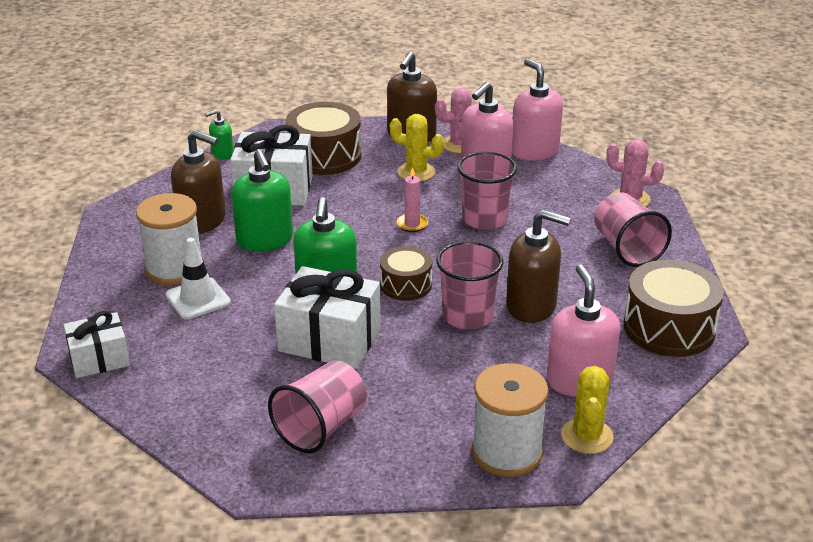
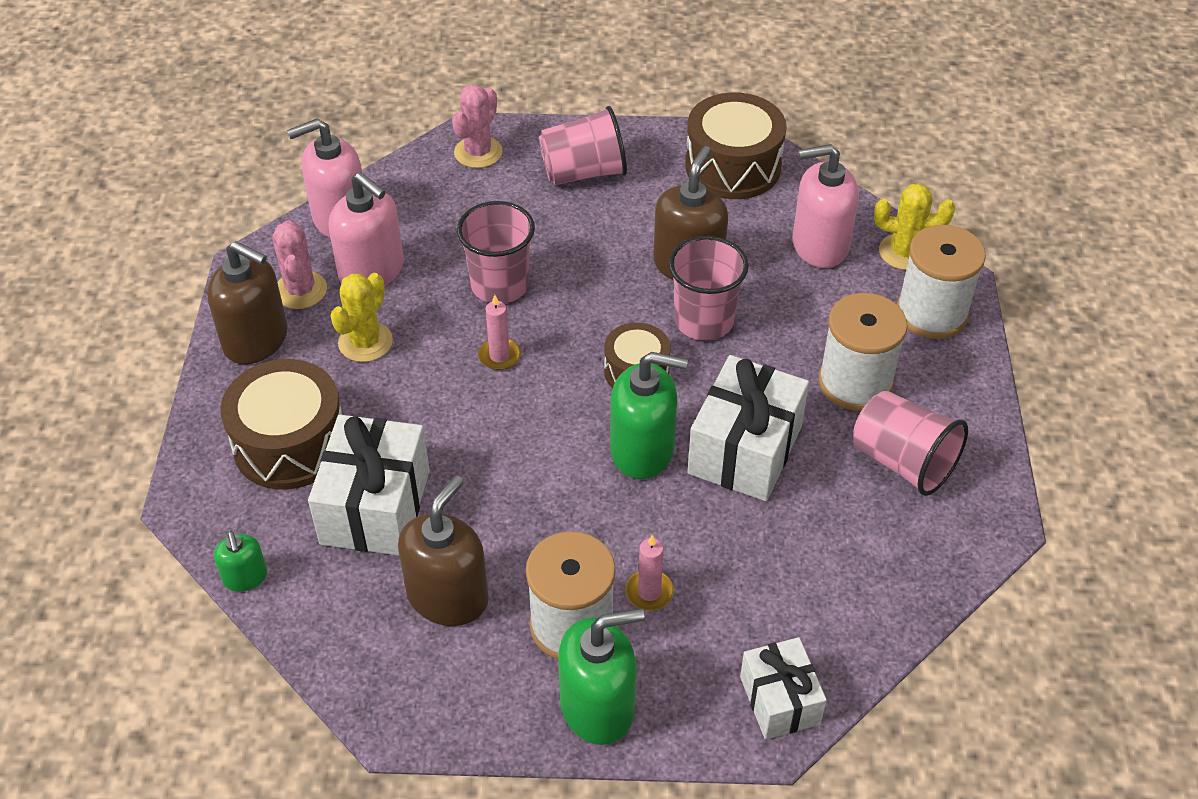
camera: 85 degrees left, 15 degrees up
white traffic cone [166,238,231,320] -> pink candle [625,535,674,610]
green soap dispenser [231,149,293,251] -> green soap dispenser moved to [558,608,645,745]
none -> white spool [818,293,908,411]

